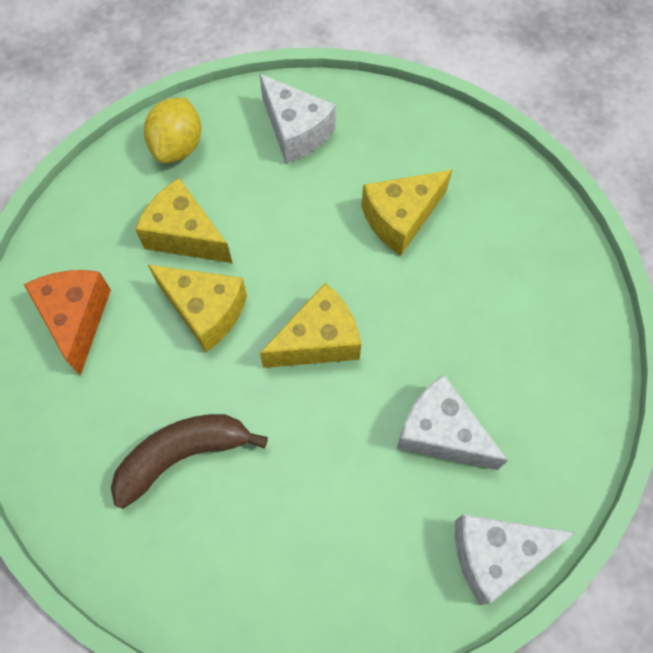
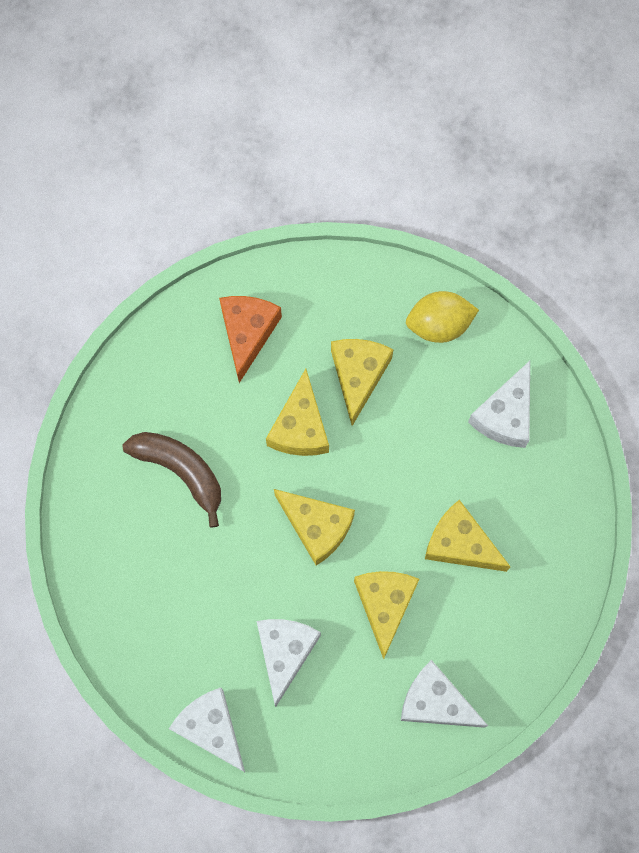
camera: 65 degrees right, 10 degrees up
orange cheese [24,270,111,376] -> orange cheese turned 45 degrees counterclockwise [219,296,282,383]
none -> yellow cheese [354,571,419,659]
none -> white cheese [401,660,488,728]

